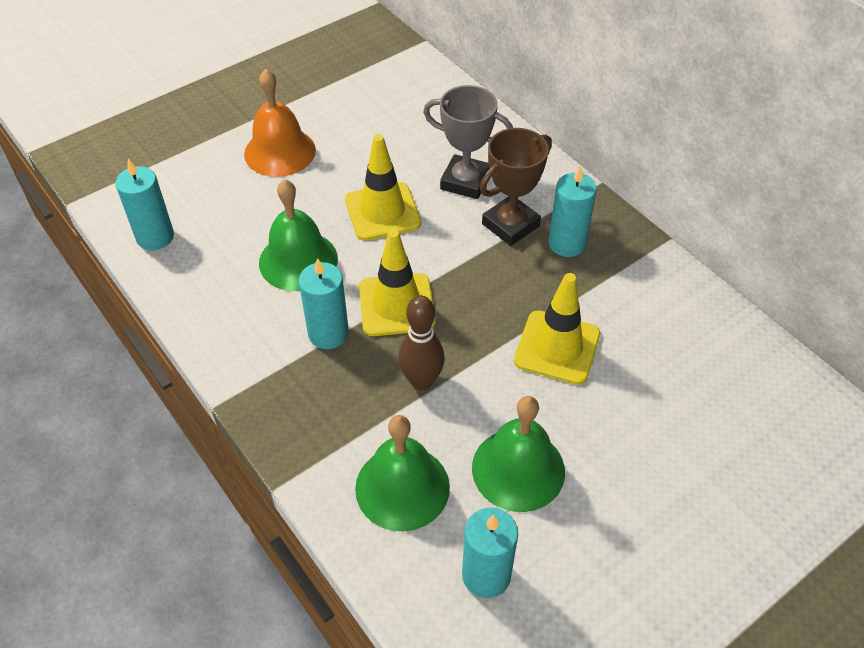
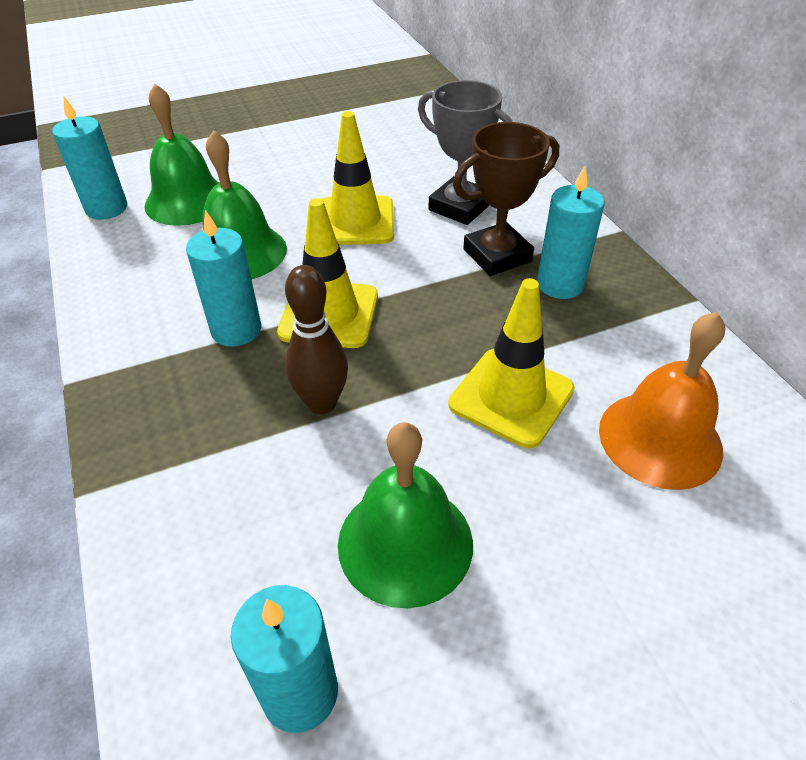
camera: 15 degrees right, 5 degrees down
orange bell [244,69,316,177] -> orange bell moved to [599,312,725,490]
green bell [355,415,450,531] -> green bell moved to [144,84,219,226]

